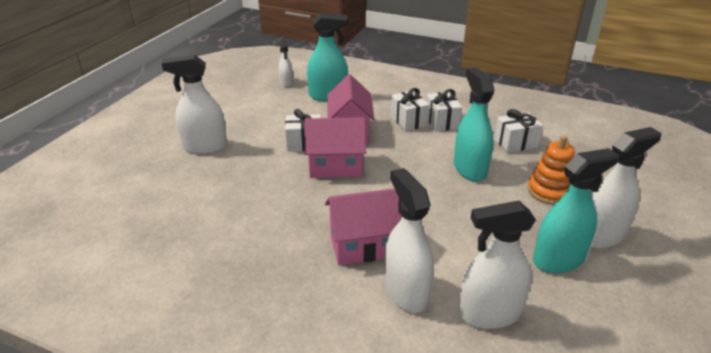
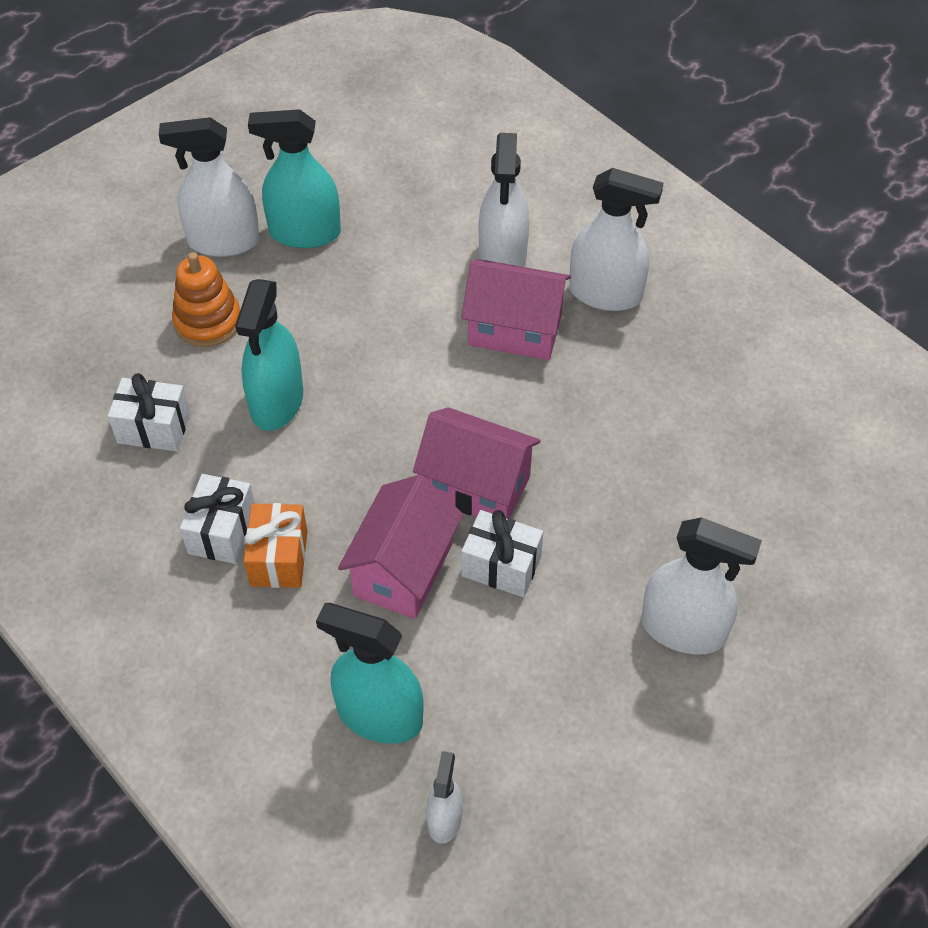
camera: 155 degrees left, 20 degrees up
white gift [390,88,429,131] -> orange gift [244,503,307,588]
white spray bottle [458,200,536,329] -> white spray bottle moved to [569,168,663,311]

